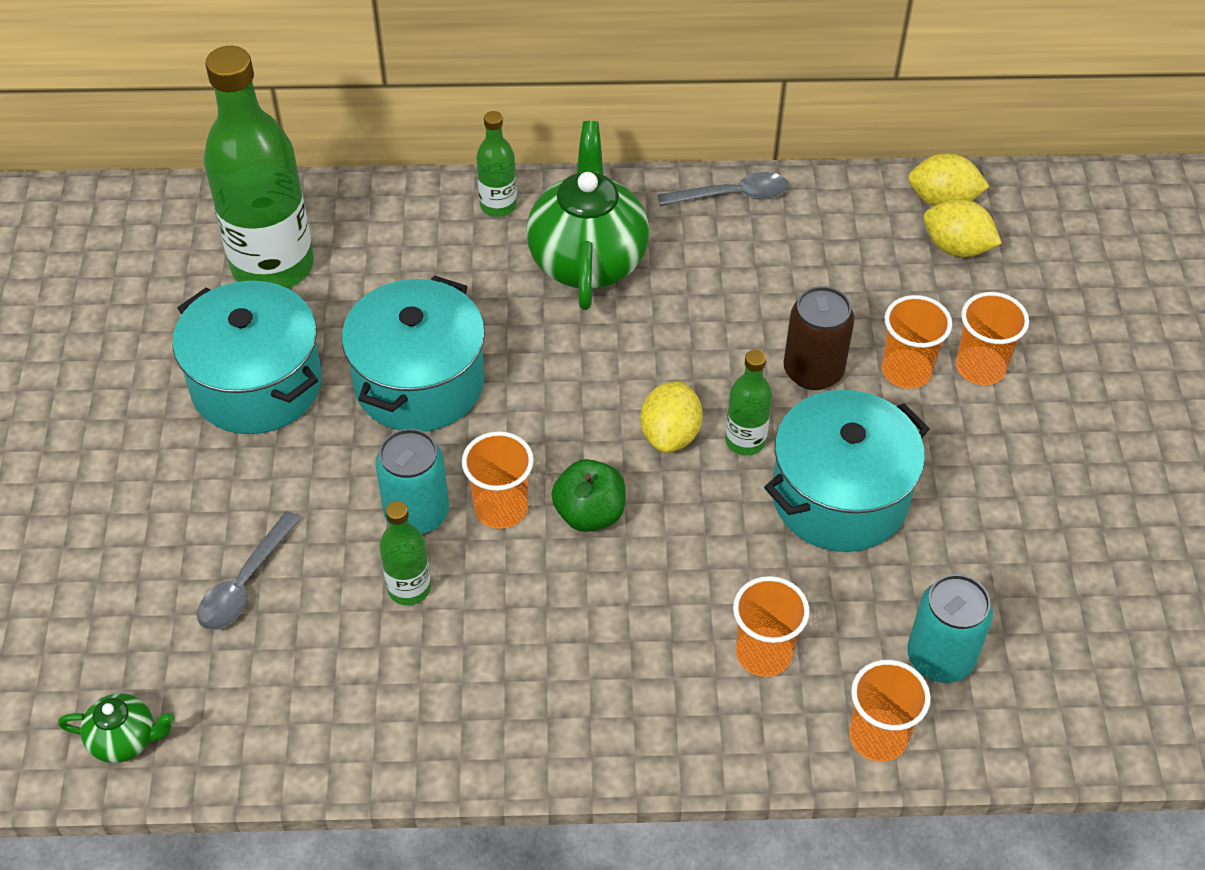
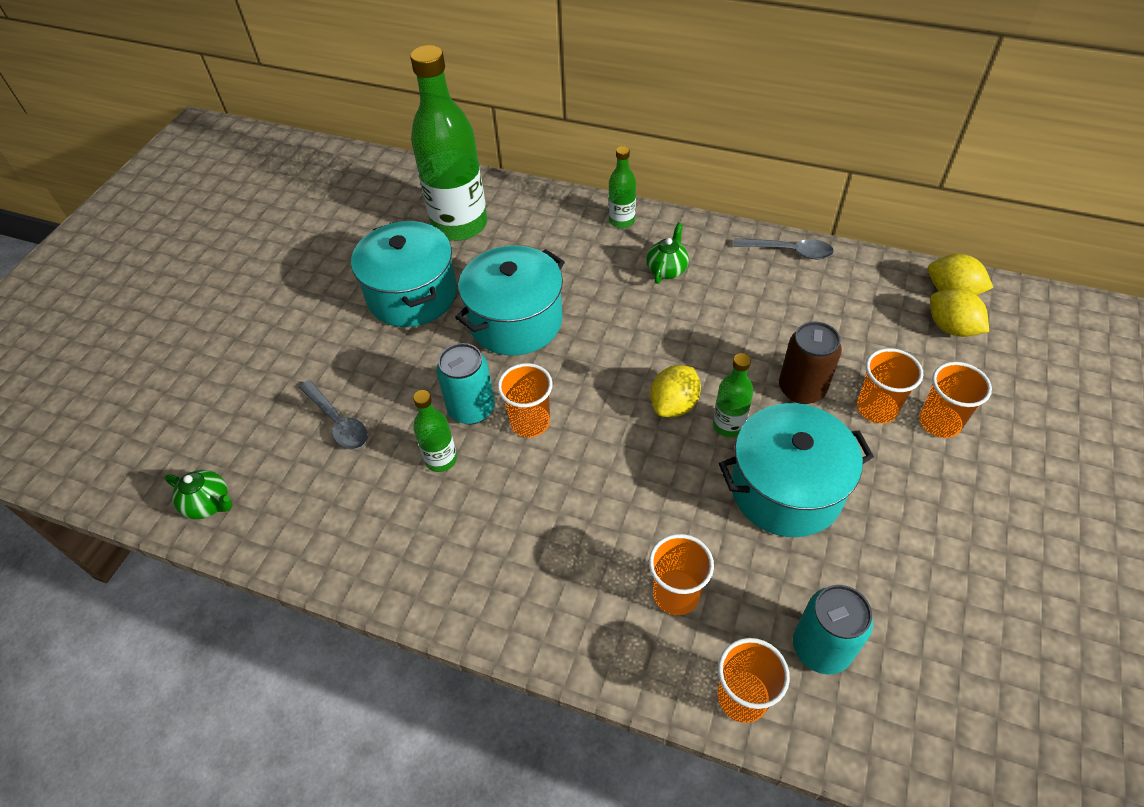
camera: 25 degrees right, 0 degrees up
grey spoon [197,511,301,631] -> grey spoon turned 90 degrees counterclockwise [299,380,368,450]
green teapot [526,121,649,310] -> green teapot [646,223,689,284], size x0.48
green apple [551,459,626,532] -> none

